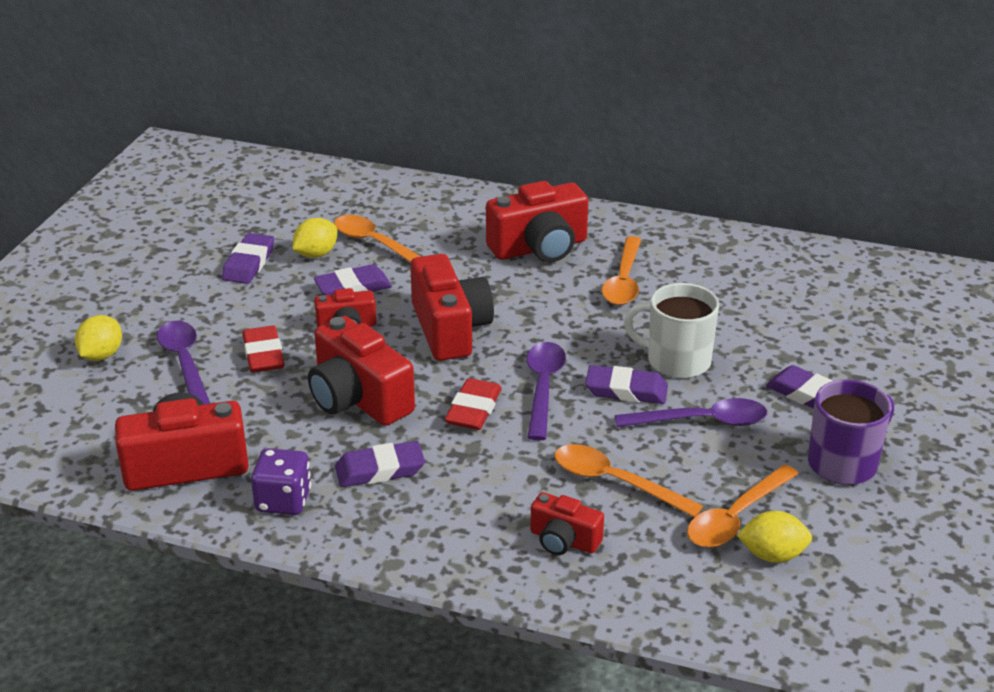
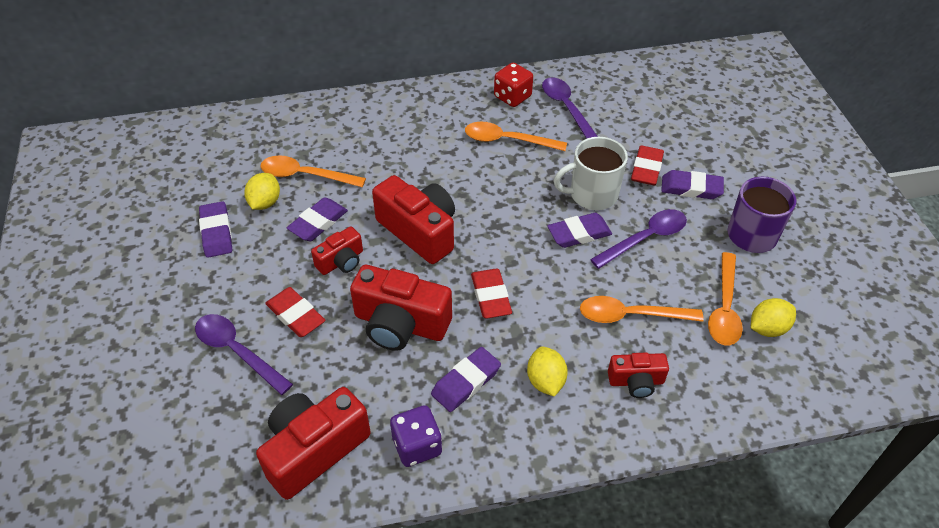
camera: 30 degrees left, 15 degrees up
yellow lemon [75,315,122,361] -> yellow lemon moved to [527,347,568,397]
red camera [486,181,588,263] -> none
purple spoon [527,342,566,441] -> purple spoon moved to [542,77,598,139]
orange spoon [602,236,641,305] -> orange spoon turned 120 degrees clockwise [465,122,567,151]
none -> red dice [494,63,533,107]
none -> red eraser [631,145,664,185]

